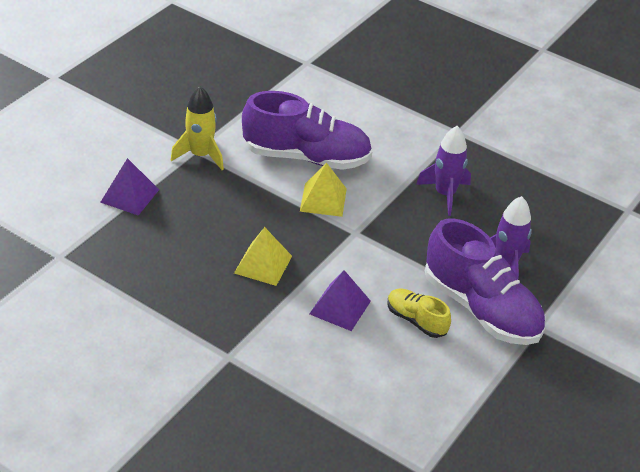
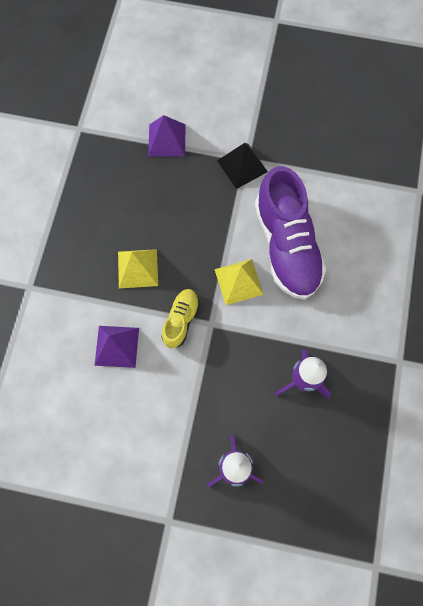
camera: 70 degrees right, 30 degrees up
yellow rocket [171,86,224,170] -> black pyramid [217,143,268,189]
yellow shoe [388,288,451,338] -> yellow shoe moved to [161,289,200,348]
purple shoe [425,219,545,345] -> none

